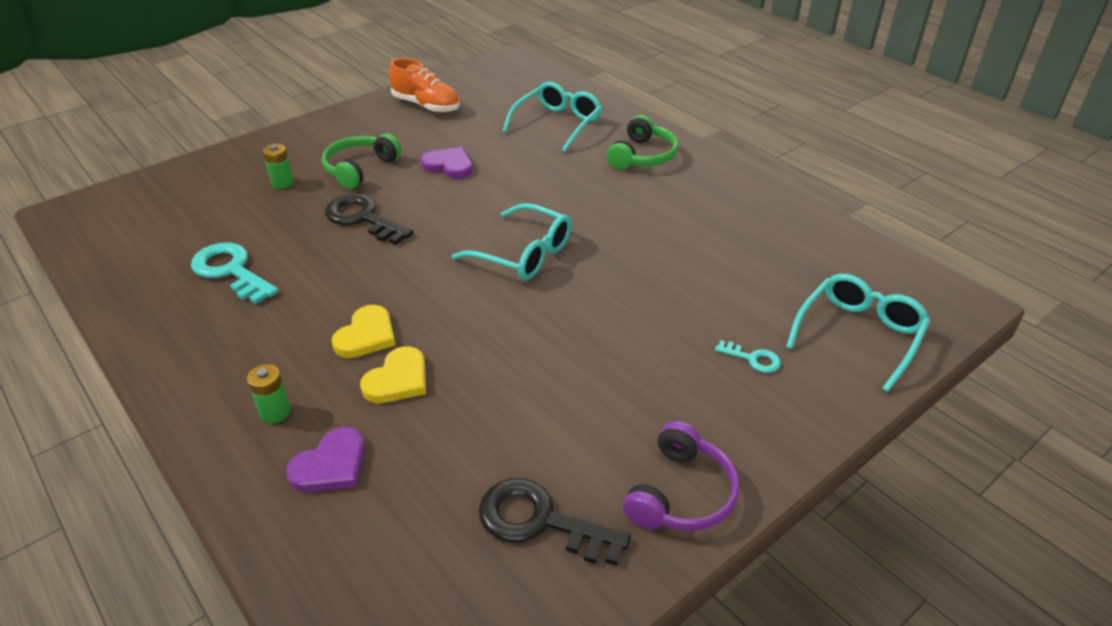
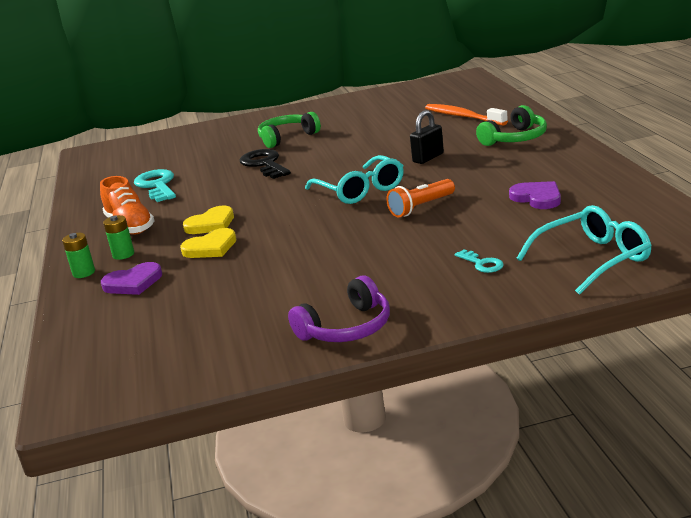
camera: 30 degrees right, 15 degrees down
green battery [263,144,294,189] -> green battery moved to [62,233,95,278]
orange shoe [389,58,460,113] -> orange shoe moved to [100,176,155,235]
purple heart [421,147,473,179] -> purple heart moved to [509,181,561,209]
black key [479,478,631,566] -> none
turquoise glasses [503,82,602,152] -> orange toothbrush [425,104,508,126]
none -> orange flashlight [386,179,455,217]
none -> black padlock [410,110,444,164]

